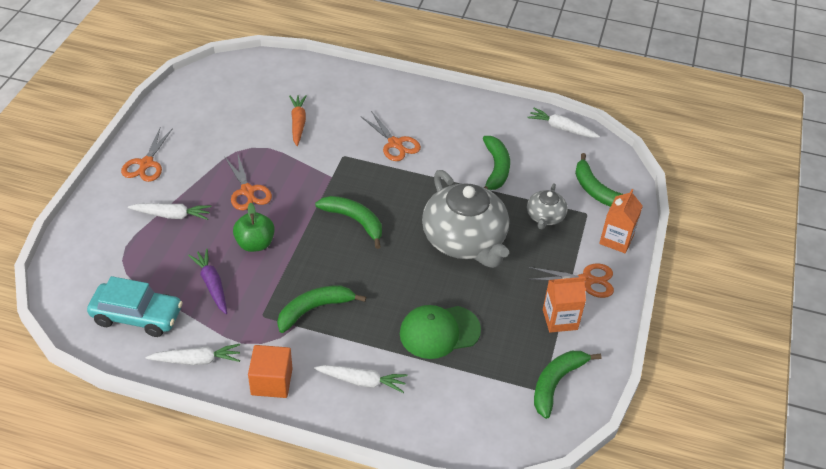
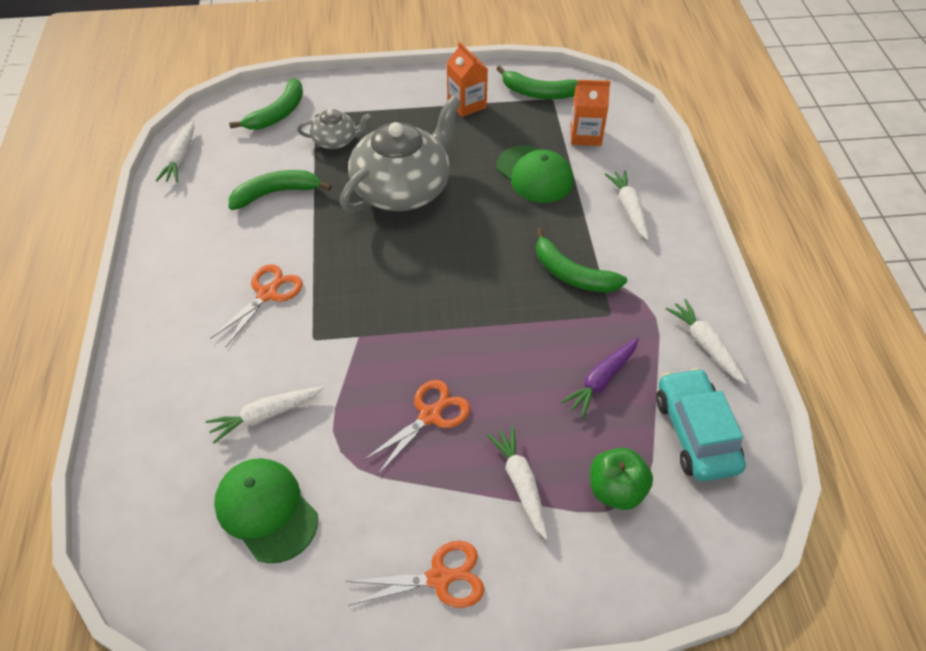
camera: 110 degrees left, 5 degrees up
green apple [233,203,275,252] -> green apple moved to [590,448,653,510]
orange cube [248,345,293,398] -> none
orange carrot [289,95,307,146] -> white carrot [206,387,324,443]
green banana [315,196,382,249] -> none
orange scissors [528,263,614,298] -> none
orange carton [599,189,643,253] -> orange carton moved to [571,80,610,146]
none -> green cap [214,458,318,563]

